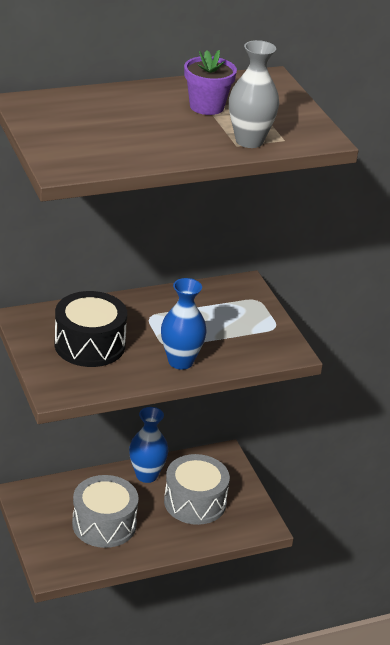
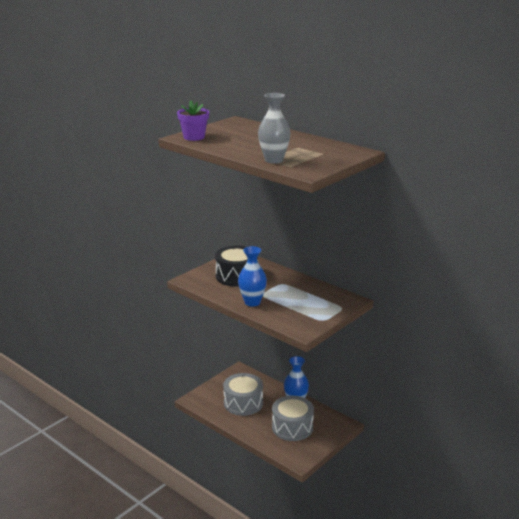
camera: 65 degrees right, 10 degrees down
purple flower pot [184,50,237,115] -> purple flower pot moved to [177,101,209,141]

